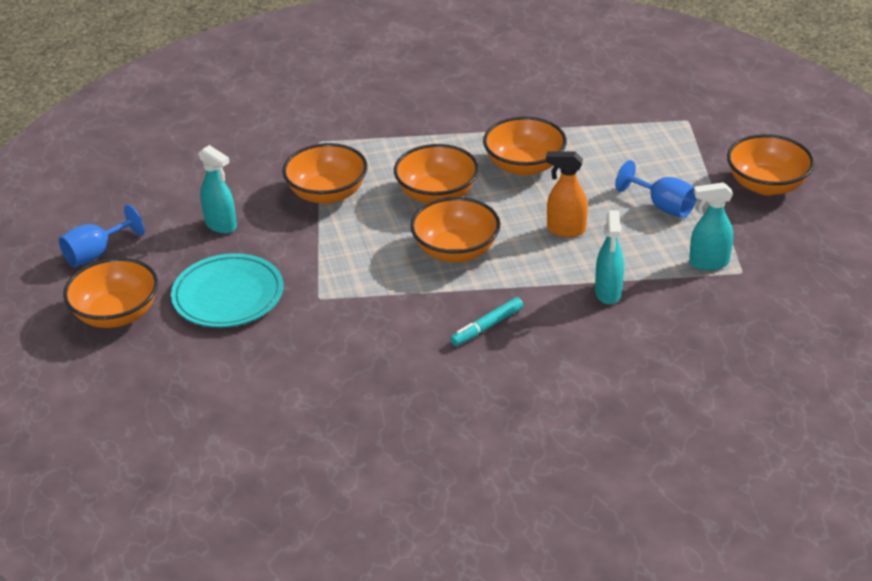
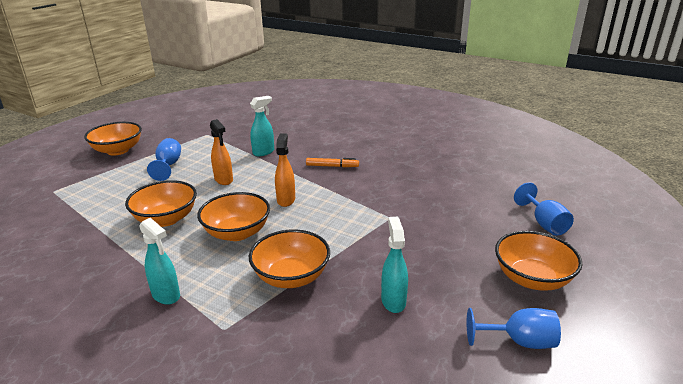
camera: 135 degrees left, 10 degrees down
turquoise plate [171,253,284,327] -> none
orange bowl [410,197,500,262] -> orange spray bottle [275,133,295,207]
turquoise marker [450,297,523,346] -> orange marker [306,158,359,167]
turquoise spray bottle [689,182,733,271] -> turquoise spray bottle moved to [139,218,180,305]
none -> blue goblet [514,182,574,235]

